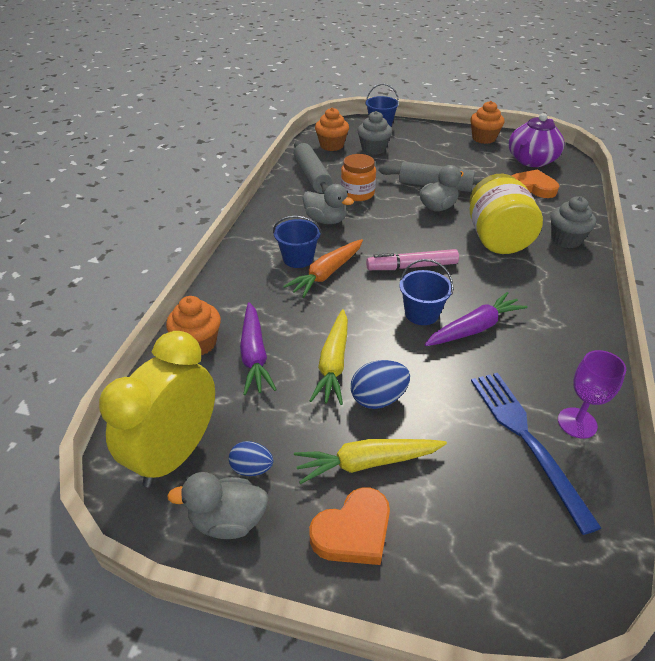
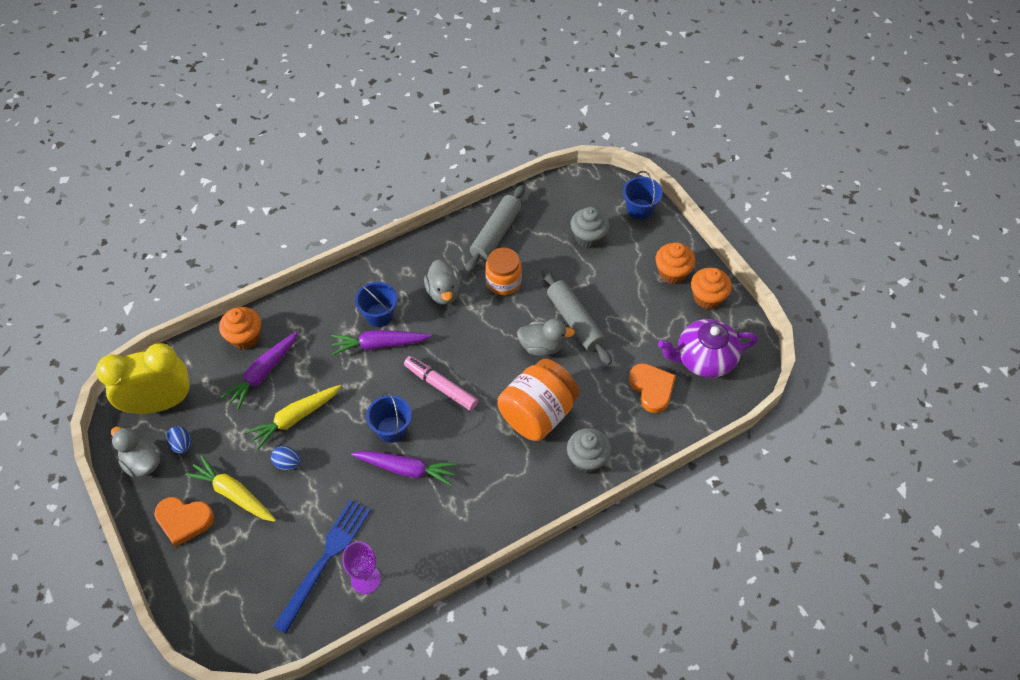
camera: 45 degrees right, 15 degrees up
orange carrot [283,239,363,298] -> purple carrot [331,330,432,355]
orange cupcake [315,108,349,151] -> orange cupcake moved to [655,242,696,284]
blue egg [351,360,410,409] -> blue egg [271,446,301,470], size x0.66
yellow jar [469,174,543,254] -> orange jar [497,359,579,441]

